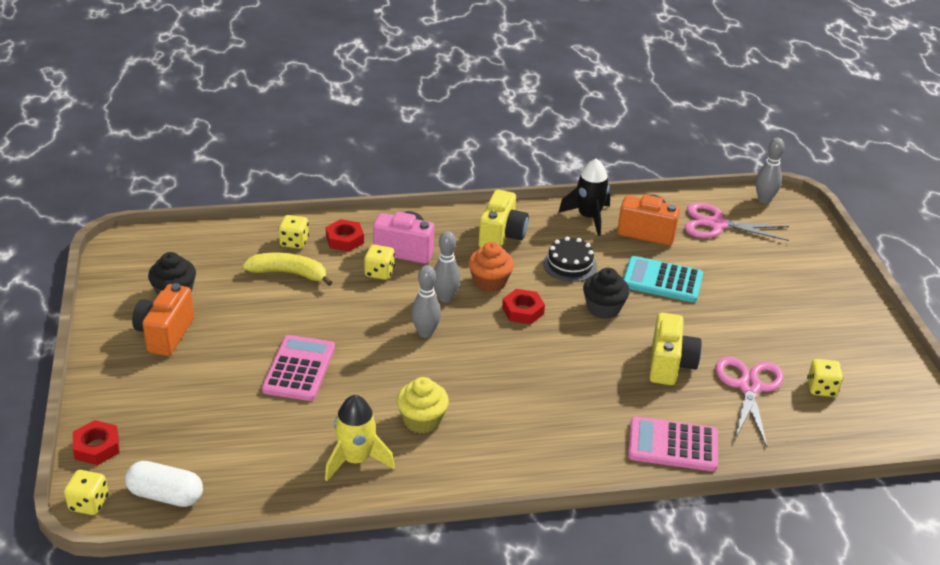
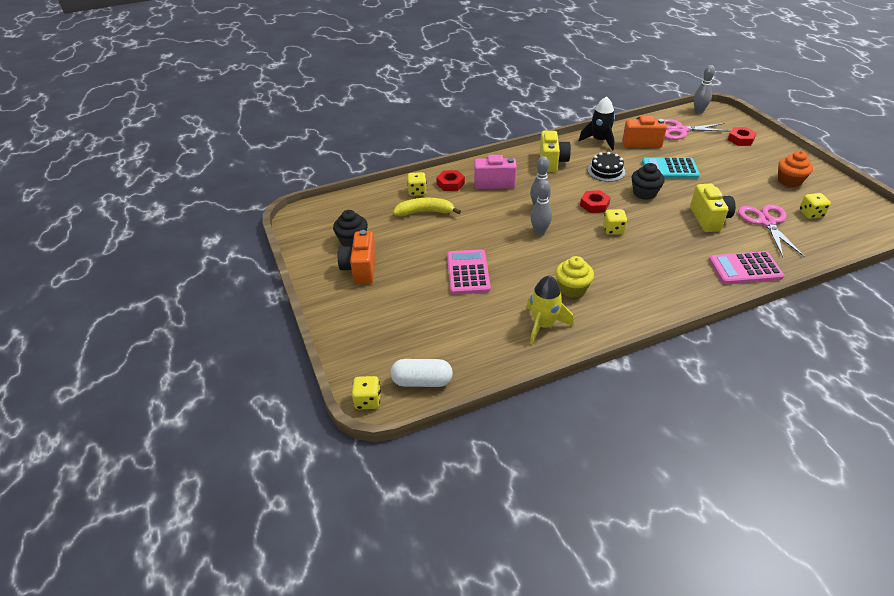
camera: 10 degrees left, 5 degrees up
red nut [73,420,119,465] -> red nut moved to [728,127,757,146]
yellow dice [364,244,395,280] -> yellow dice moved to [603,209,628,235]
orange cupcake [468,242,514,293] -> orange cupcake moved to [778,151,813,187]

